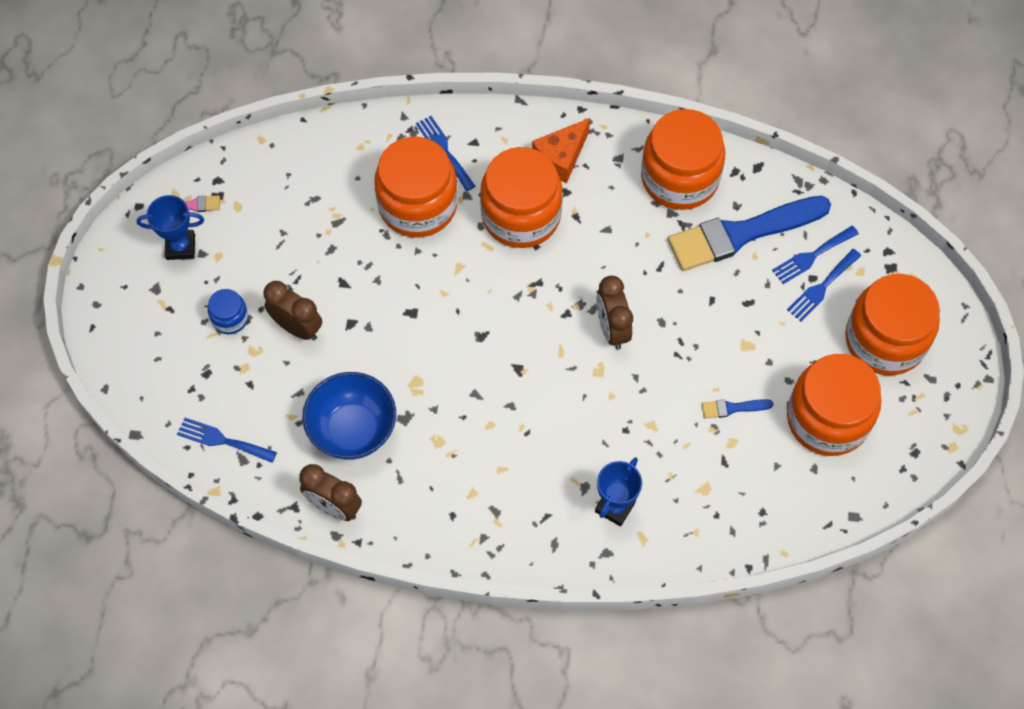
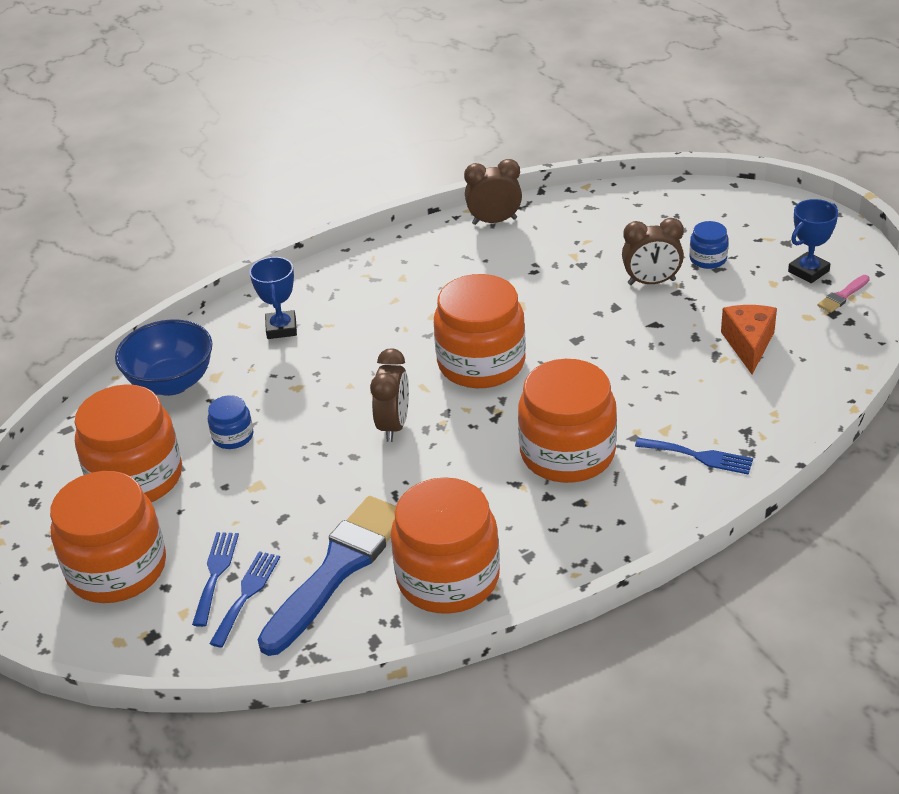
camera: 145 degrees right, 25 degrees down
blue fork [177,418,277,463] -> none
blue bowl [302,372,396,460] -> blue bowl moved to [115,319,212,396]
orange jar [374,137,458,237] -> orange jar moved to [434,274,526,388]
orange cheese [532,118,590,183] -> orange cheese moved to [721,305,777,374]
brown clock [596,276,633,349] -> brown clock turned 60 degrees clockwise [370,348,409,442]
blue brush [702,399,774,418] -> blue jar [208,395,253,449]

